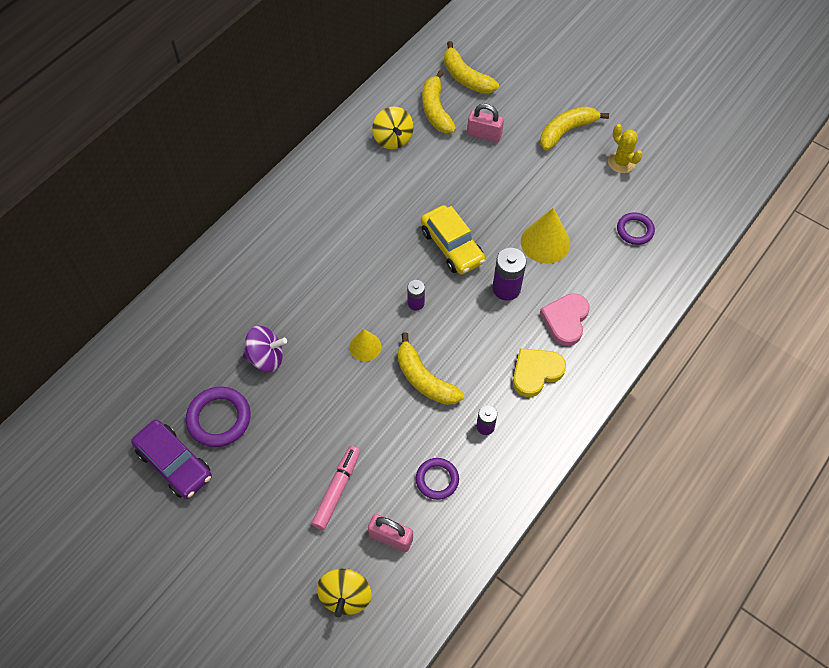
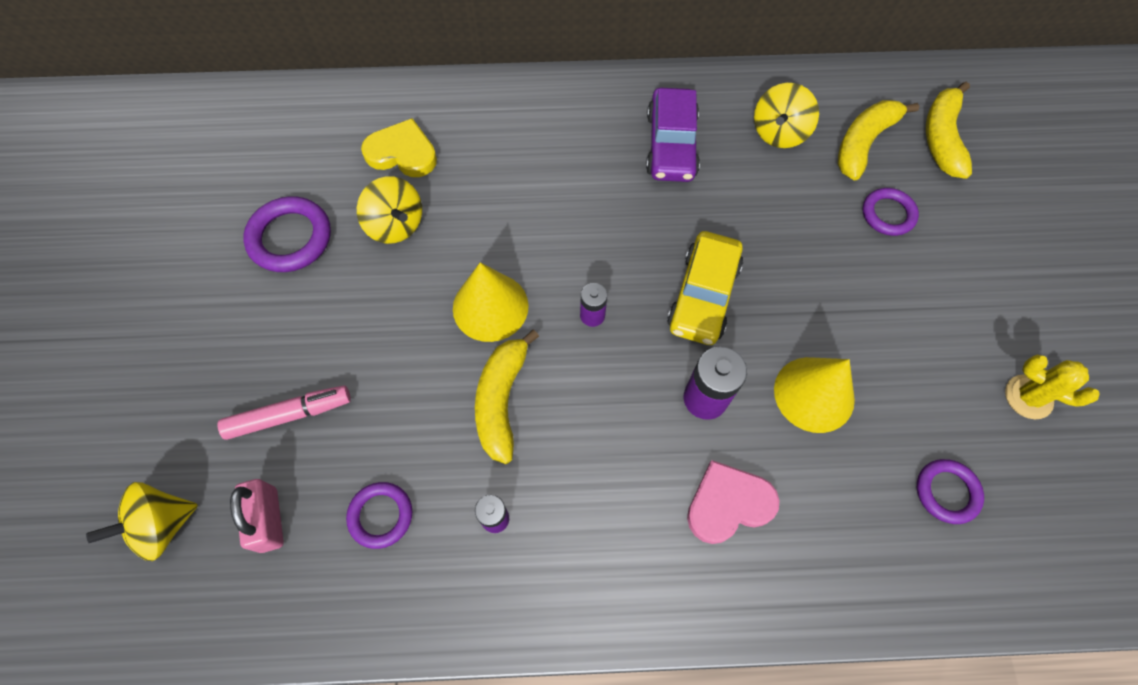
camera: 50 degrees right, 5 degrees up
purple car [131,420,212,499] -> purple car moved to [646,88,700,182]
purple spinning top [242,326,287,372] -> yellow spinning top [357,176,422,244]
yellow cone [349,329,381,361] -> yellow cone [453,262,529,342], size x1.64
pink padlock [467,104,504,142] -> purple ring [863,188,919,236]
yellow heart [513,348,566,397] -> yellow heart moved to [361,118,437,177]
yellow banana [540,106,609,150] -> none
yellow cactus [608,124,643,173] -> yellow cactus turned 75 degrees counterclockwise [1005,355,1100,420]

